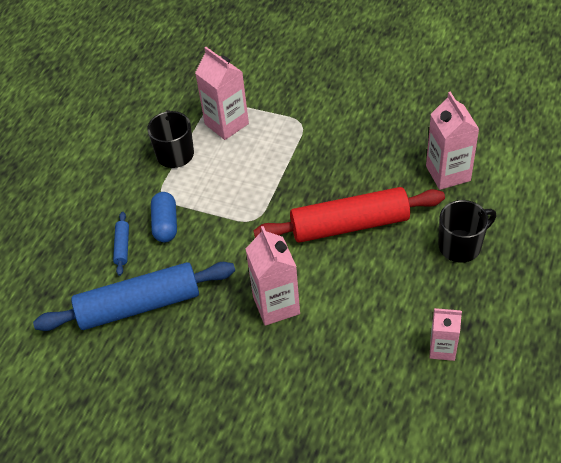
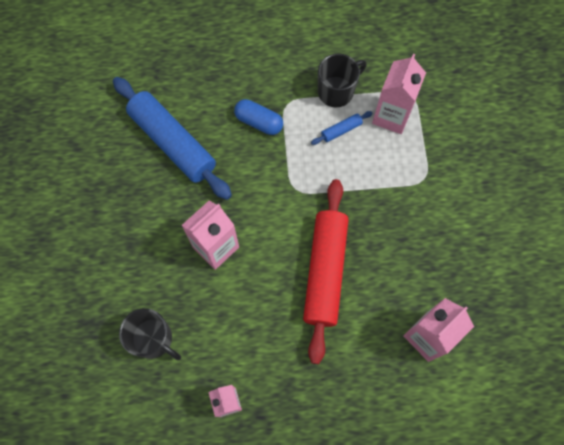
camera: 60 degrees right, 20 degrees up
blue rolling pin [113,212,129,276] -> blue rolling pin moved to [311,111,373,145]
blue capsule [151,192,177,242] -> blue capsule turned 60 degrees clockwise [234,99,283,135]
red rolling pin [253,187,445,243] -> red rolling pin turned 45 degrees clockwise [303,179,349,364]
black mug [438,200,497,263] -> black mug moved to [119,308,181,360]

